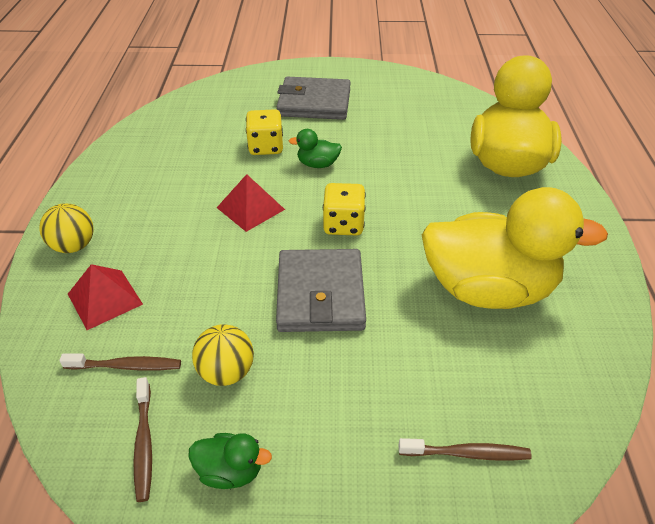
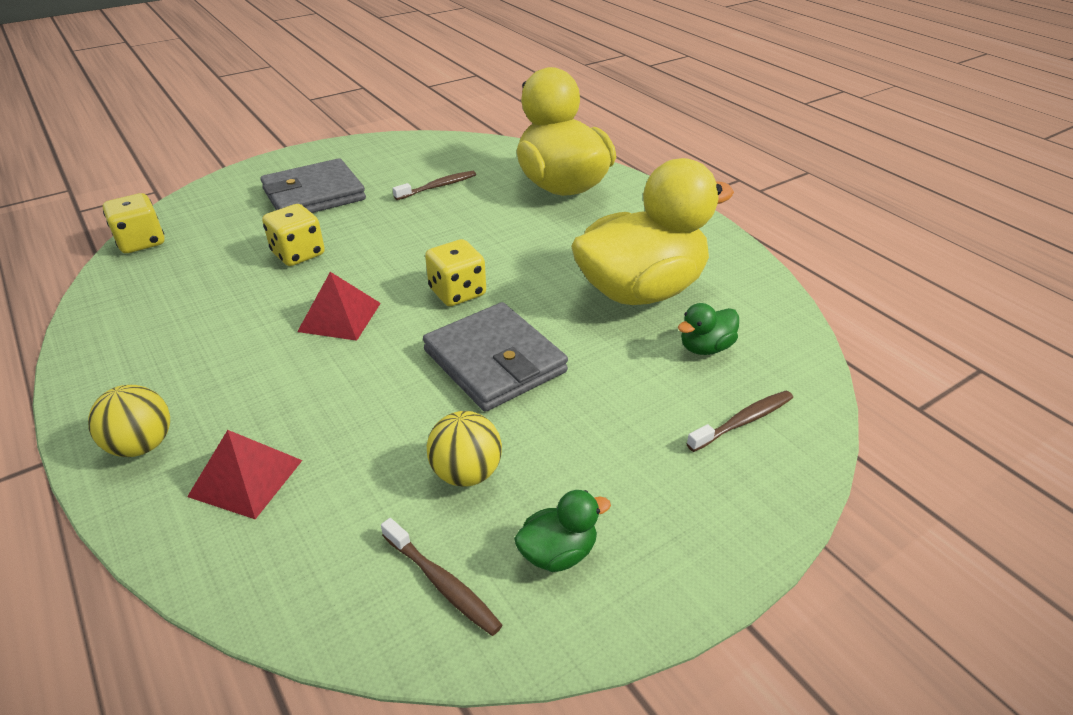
camera: 35 degrees left, 5 degrees down
brown toothbrush [59,353,181,371] -> brown toothbrush moved to [393,171,476,200]
green duck [289,129,342,168] -> green duck moved to [678,303,739,355]
none -> yellow dice [103,193,165,253]

